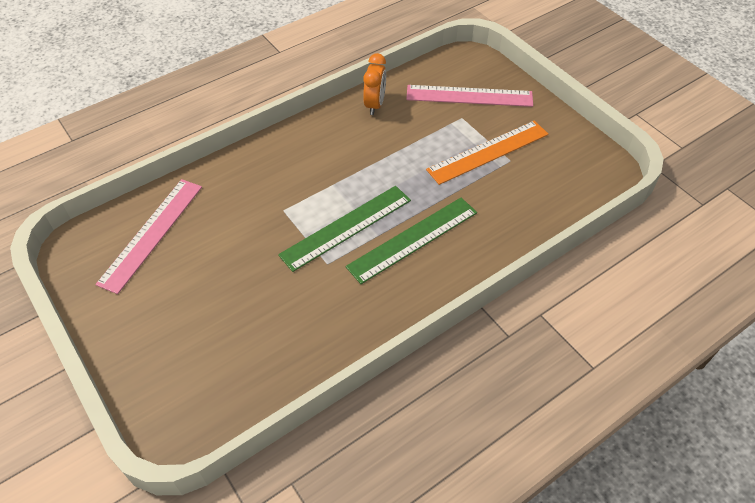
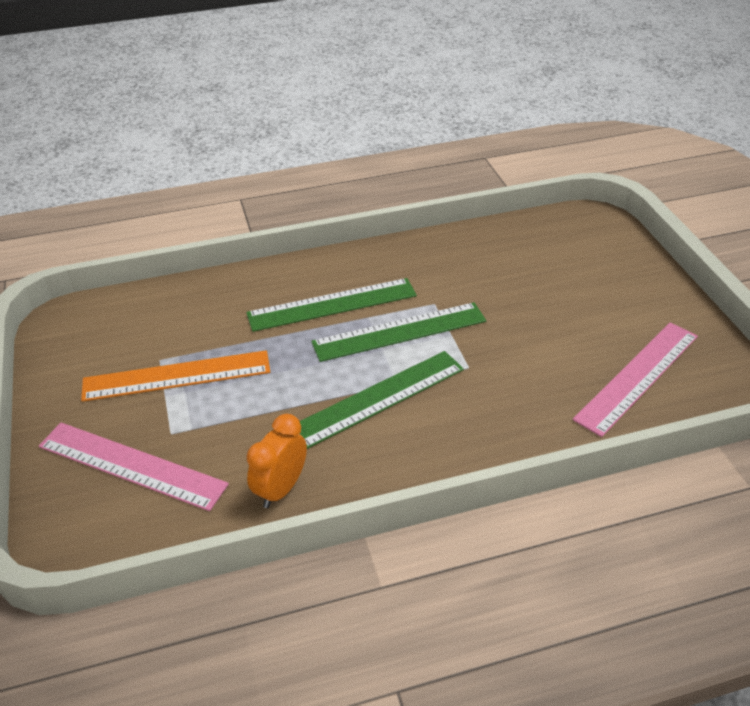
camera: 160 degrees left, 10 degrees down
none -> green ruler [300,351,464,449]

